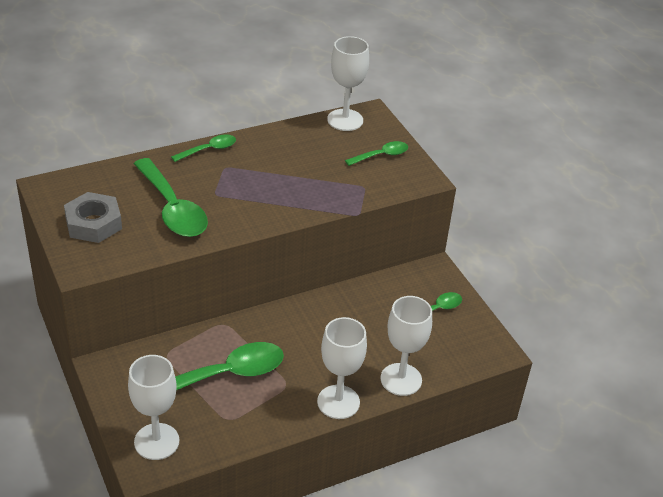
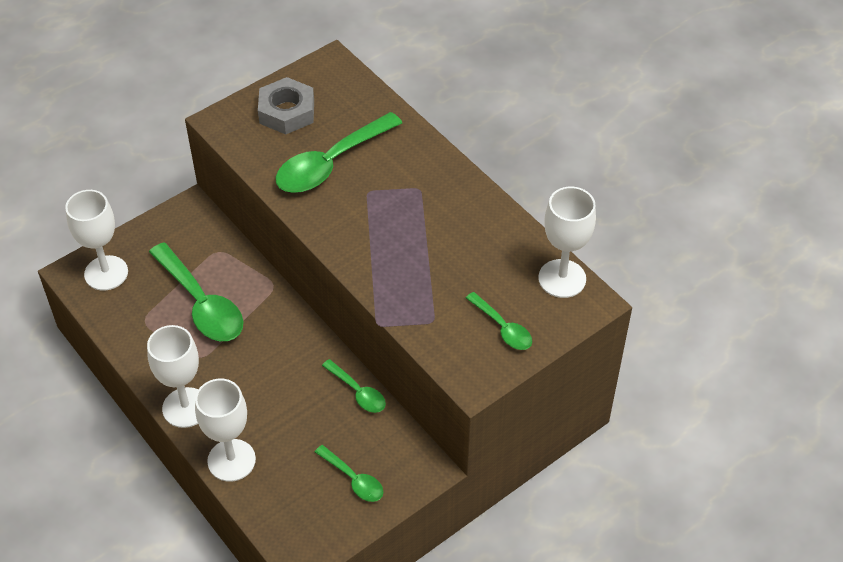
camera: 80 degrees right, 10 degrees up
green spoon [171,134,236,162] -> green spoon moved to [322,359,386,413]

